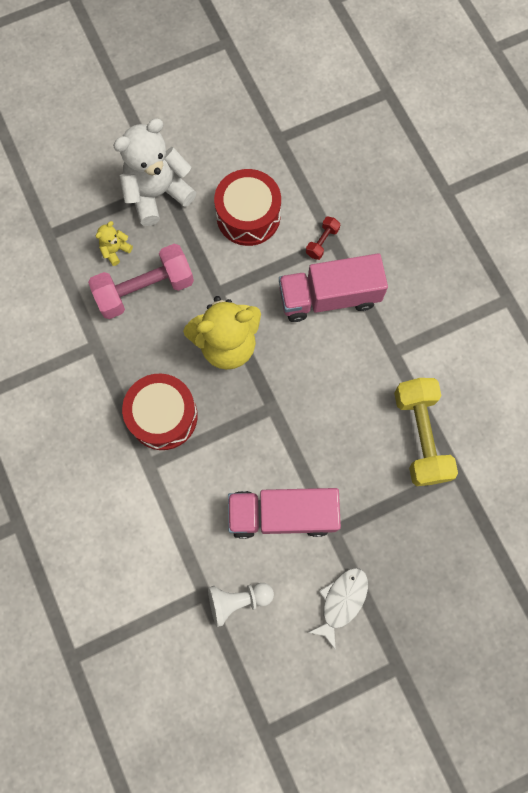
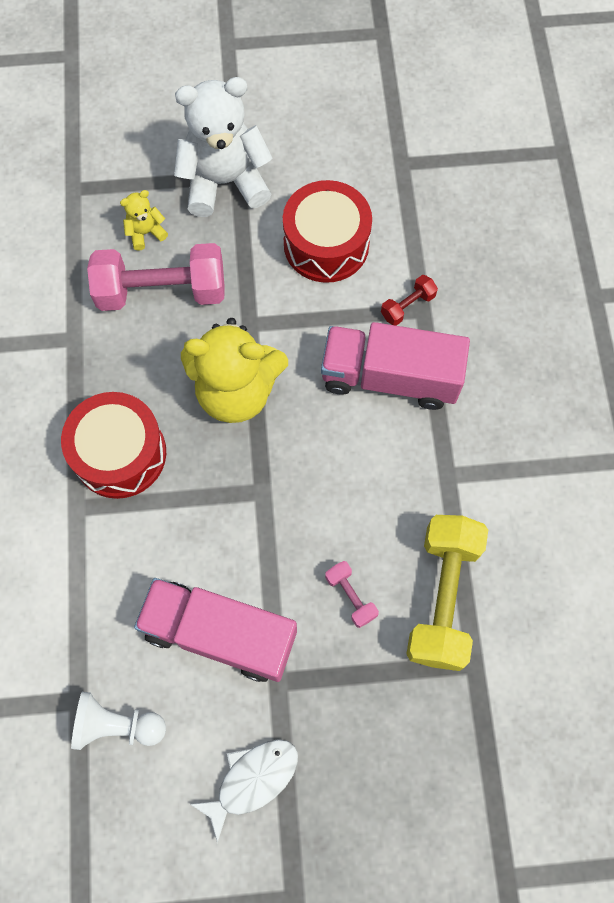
camera: 20 degrees right, 5 degrees down
none -> pink dumbbell [325,561,379,628]

